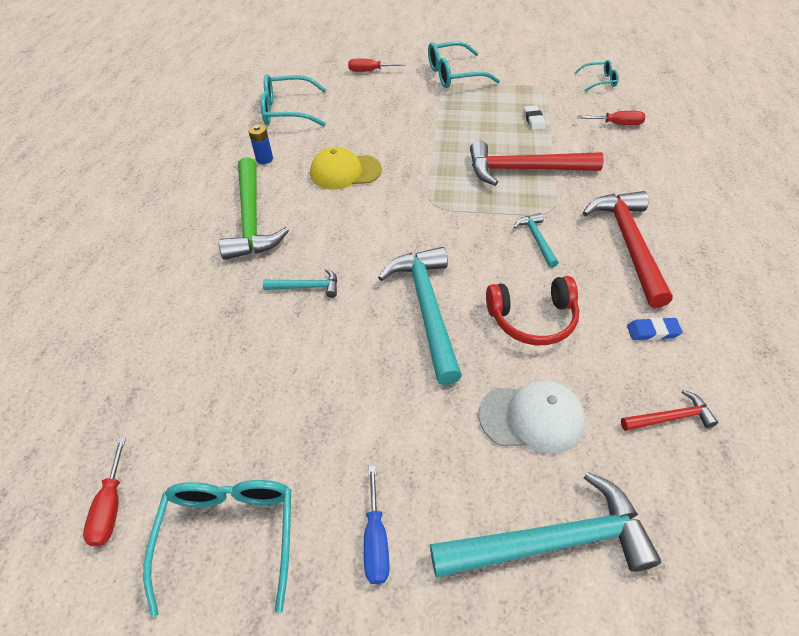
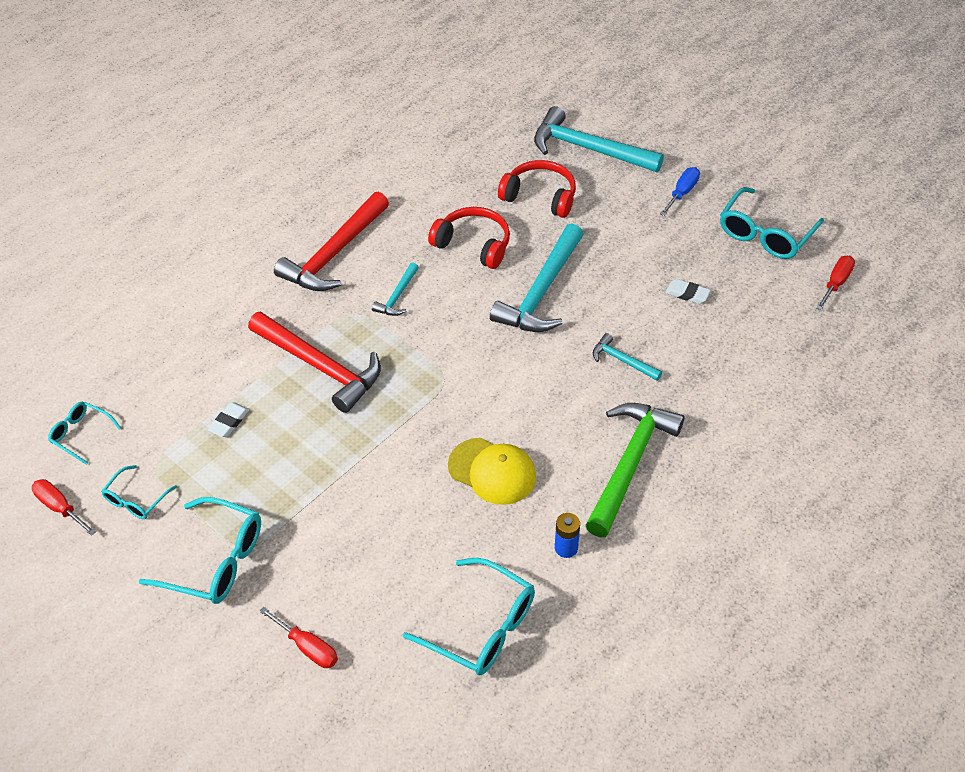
camera: 145 degrees left, 0 degrees up
white cap [479,380,585,454] -> red headphones [498,160,576,218]
red screwdriver [577,111,645,125] -> red screwdriver moved to [32,479,96,536]
red hammer [621,390,718,431] -> none
blue eraser [627,317,683,340] -> none
none -> turquoise glasses [101,465,177,519]
none -> white eraser [665,279,711,304]

